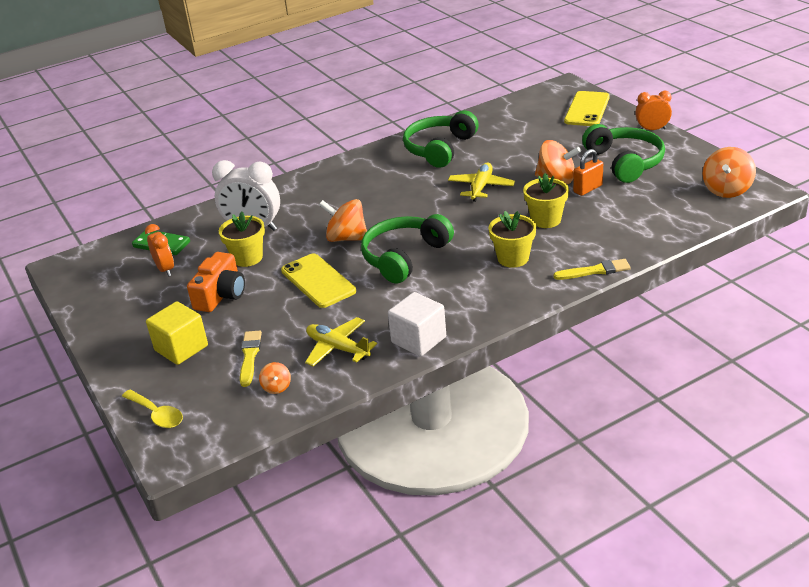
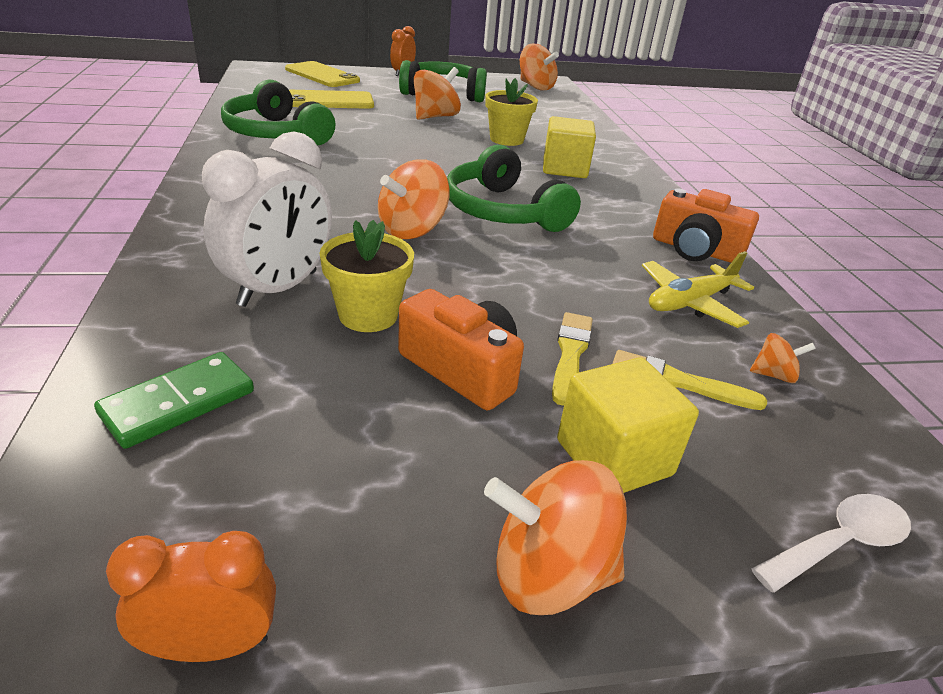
camera: 75 degrees left, 0 degrees up
yellow spoon [122,390,183,428] -> white spoon [752,494,911,593]
orange clock [145,224,174,276] -> orange clock moved to [106,531,276,662]
yellow phone [281,253,356,308] -> yellow phone moved to [289,90,374,109]
white cube [388,292,446,357] -> orange camera [653,188,759,263]
yellow plane [448,163,515,202] -> none
yellow flower pot [488,211,536,268] -> yellow cube [543,116,596,178]
yellow brush [553,259,631,280] -> yellow brush moved to [552,312,593,406]
orange padlock [573,149,603,196] -> none
none -> orange spinning top [484,460,627,615]

